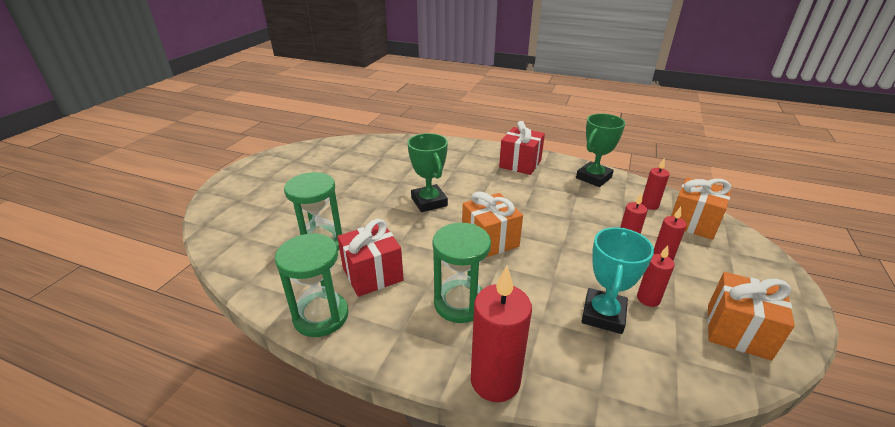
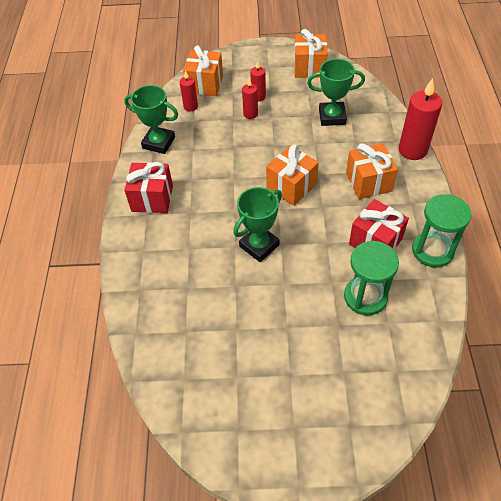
camera: 110 degrees left, 20 degrees up
green hourglass [432,223,491,323] -> orange gift [346,143,398,199]
turquoise trophy [581,227,654,334] -> green trophy [307,59,365,126]
red candle [637,245,675,307] -> none

